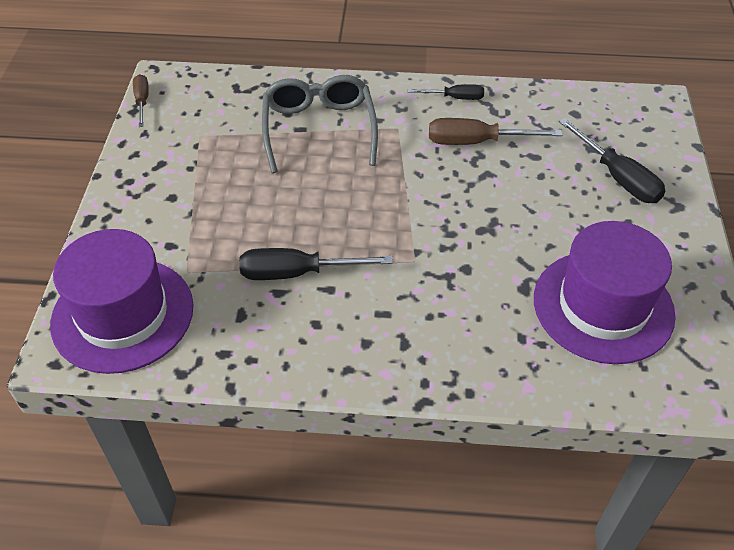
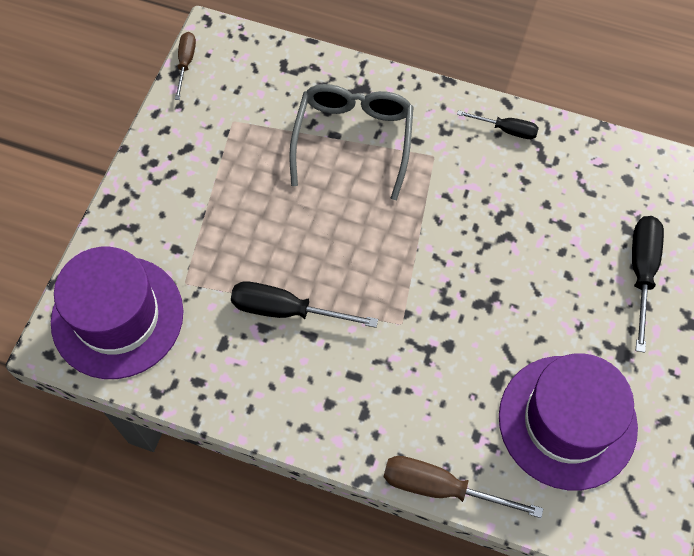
camera: 15 degrees right, 15 degrees up
brown screwdriver [429,118,562,145] -> brown screwdriver moved to [384,456,543,518]
black screwdriver [559,118,665,203] -> black screwdriver turned 150 degrees counterclockwise [632,216,664,353]

